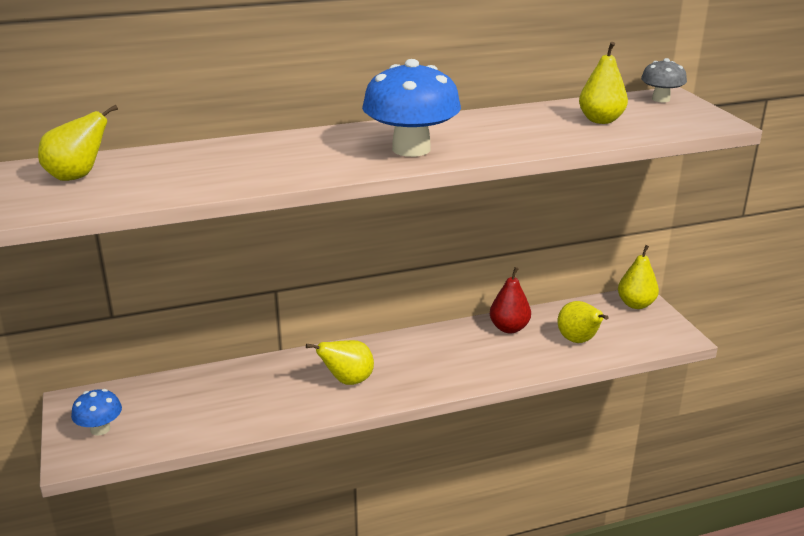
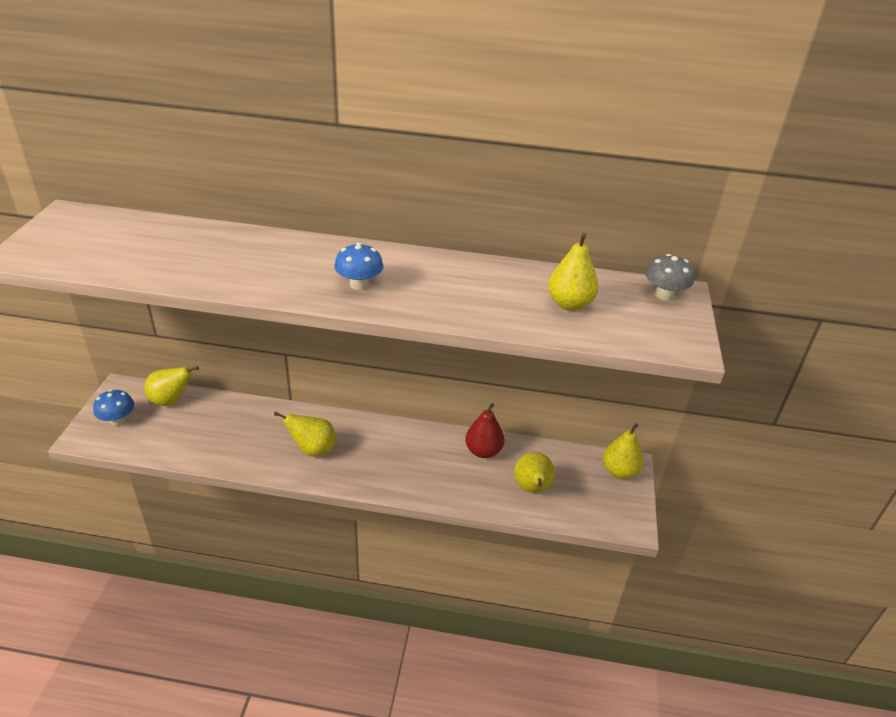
camera: 25 degrees right, 10 degrees up
yellow pear [38,105,118,181] -> yellow pear moved to [145,366,199,406]
blue mushroom [362,59,461,157] -> blue mushroom [334,243,383,290], size x0.52

